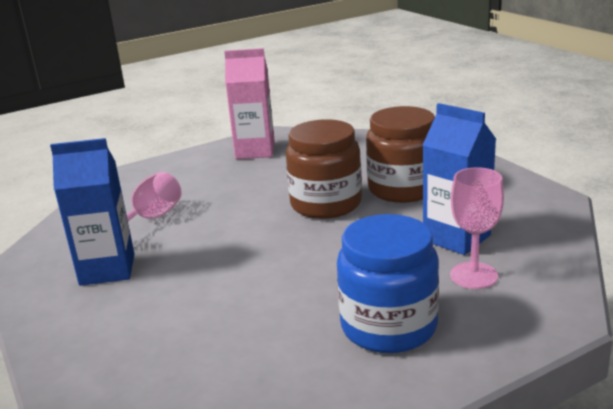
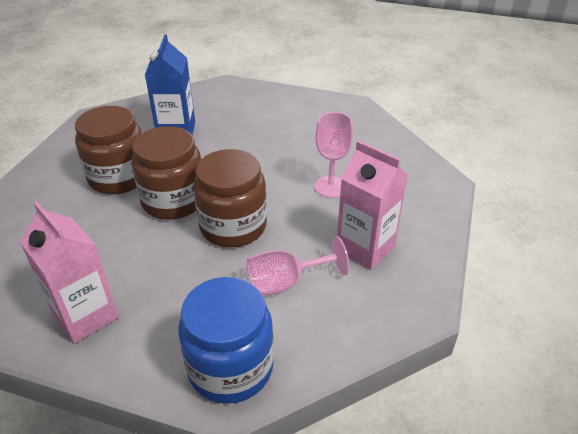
camera: 135 degrees left, 15 degrees up
blue carton [50,138,134,286] -> pink carton [337,140,408,270]
blue jar [337,214,439,353] -> blue jar moved to [179,277,274,404]
pink goblet [450,167,504,289] -> pink goblet moved to [314,112,353,198]
none -> brown jar [193,149,267,247]

